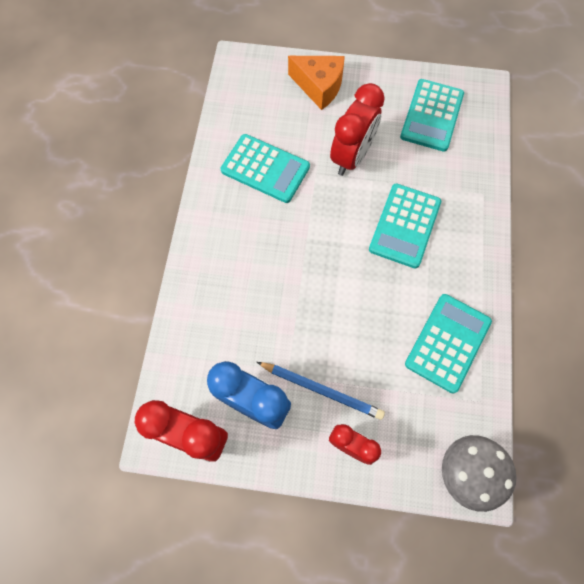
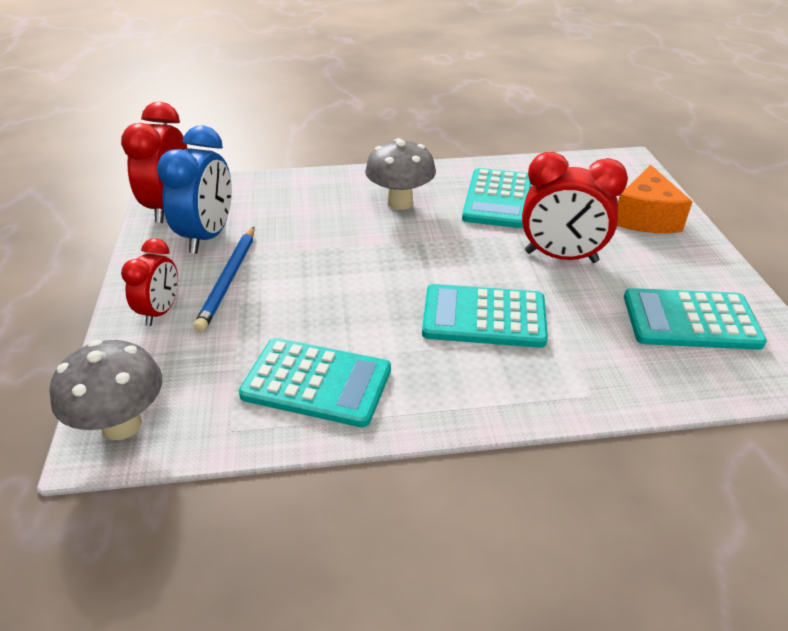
camera: 75 degrees right, 30 degrees down
none -> grey mushroom [365,138,436,210]

